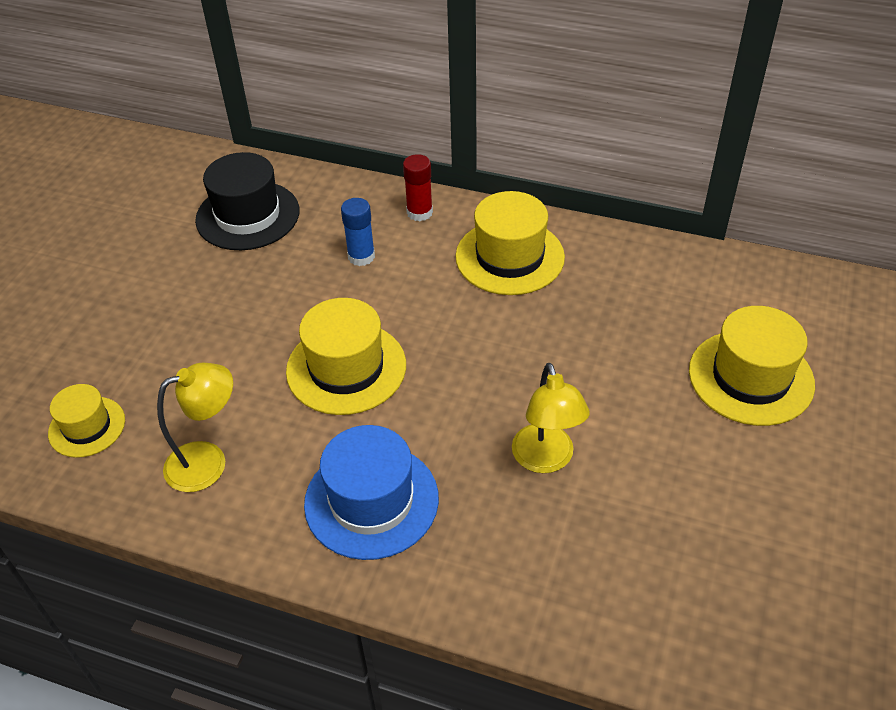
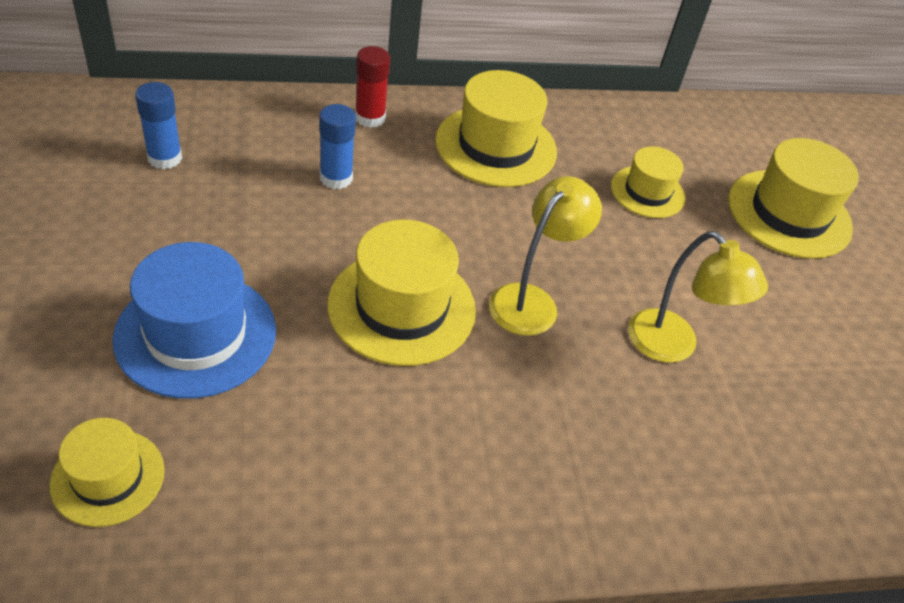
camera: 35 degrees left, 0 degrees up
yellow lamp [157,363,233,492] -> yellow lamp moved to [489,176,602,336]
black hat [195,152,299,250] -> blue glue stick [135,82,182,170]
blue hat [304,425,439,560] -> blue hat moved to [113,242,276,399]
none -> yellow hat [611,146,685,218]

